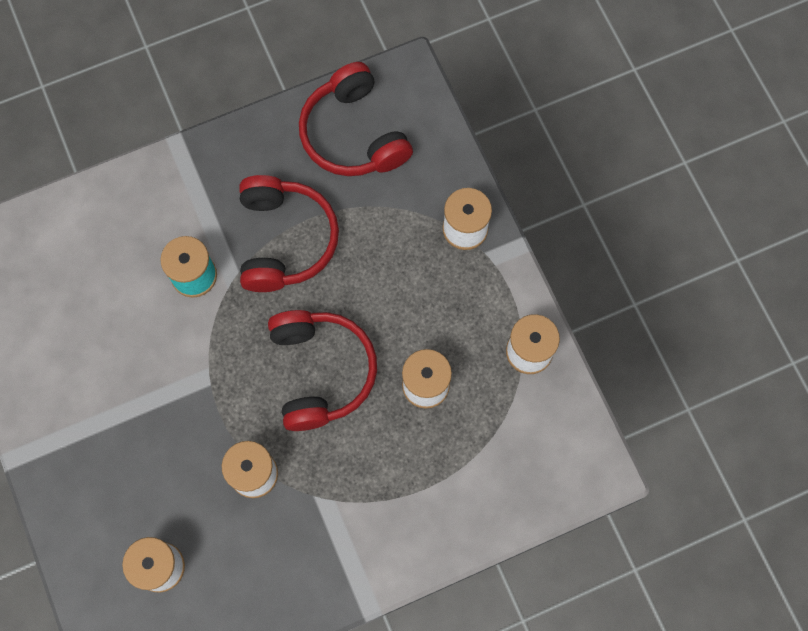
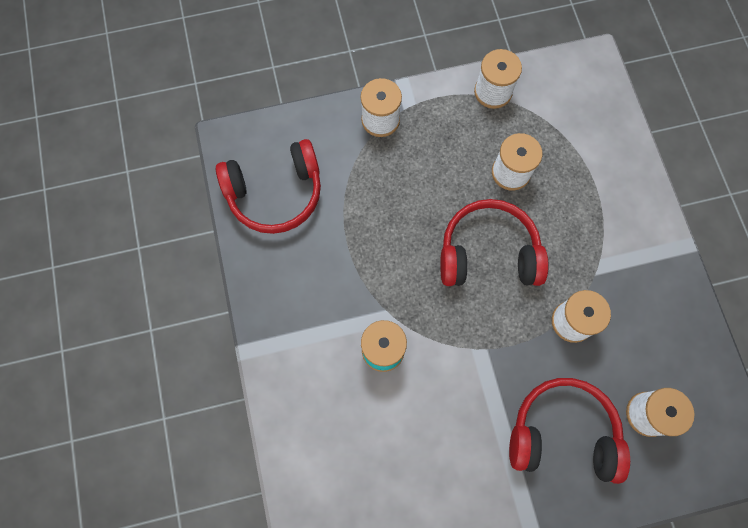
camera: 80 degrees left, 0 degrees up
red headphones [239,175,339,292] -> red headphones moved to [509,378,630,484]

